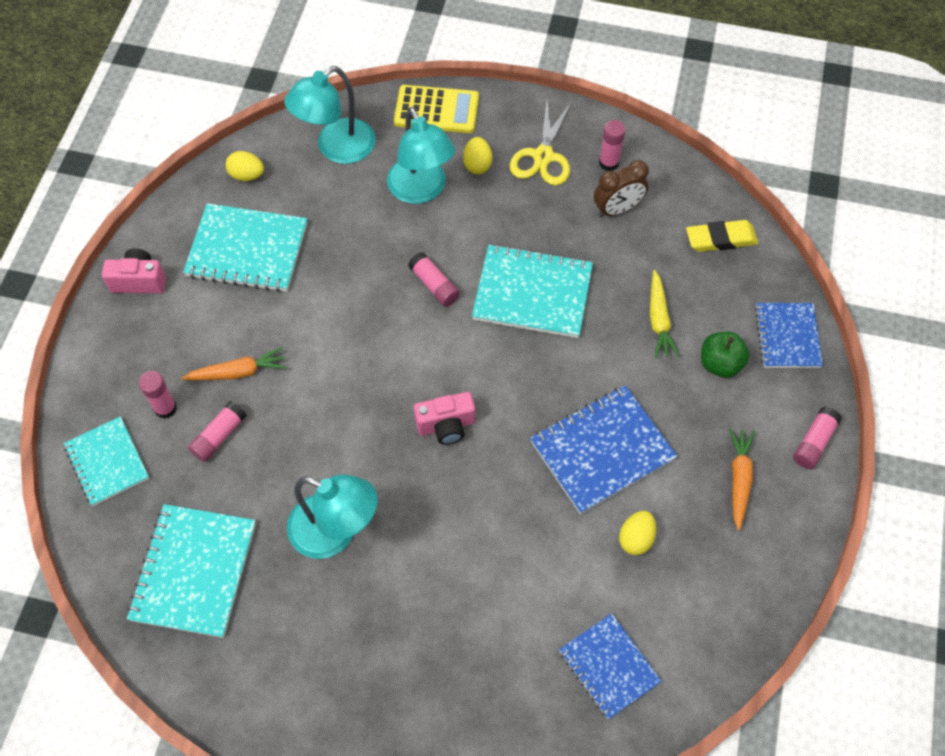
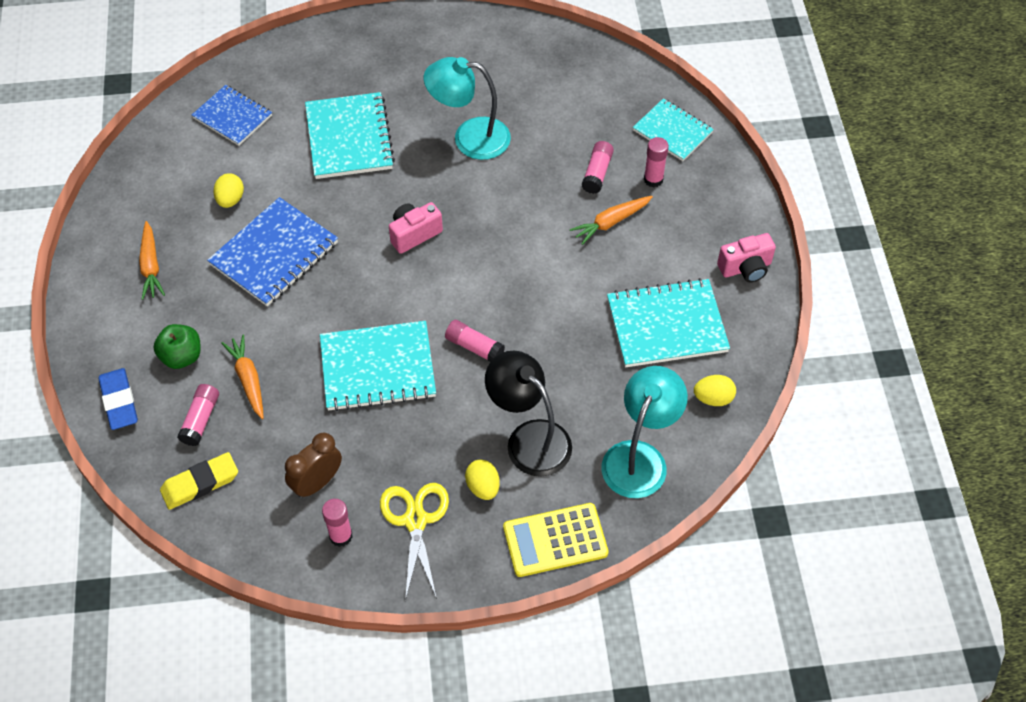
camera: 160 degrees right, 5 degrees down
turquoise notebook [127,504,256,638] -> turquoise notebook moved to [305,92,395,179]
turquoise lamp [387,107,455,204] -> black lamp [485,351,572,477]
yellow carrot [650,270,679,358] -> orange carrot [221,335,264,419]
blue notebook [755,303,823,368] -> blue eraser [98,368,138,430]
pink glue stick [793,407,842,469] -> pink glue stick moved to [177,384,219,446]

